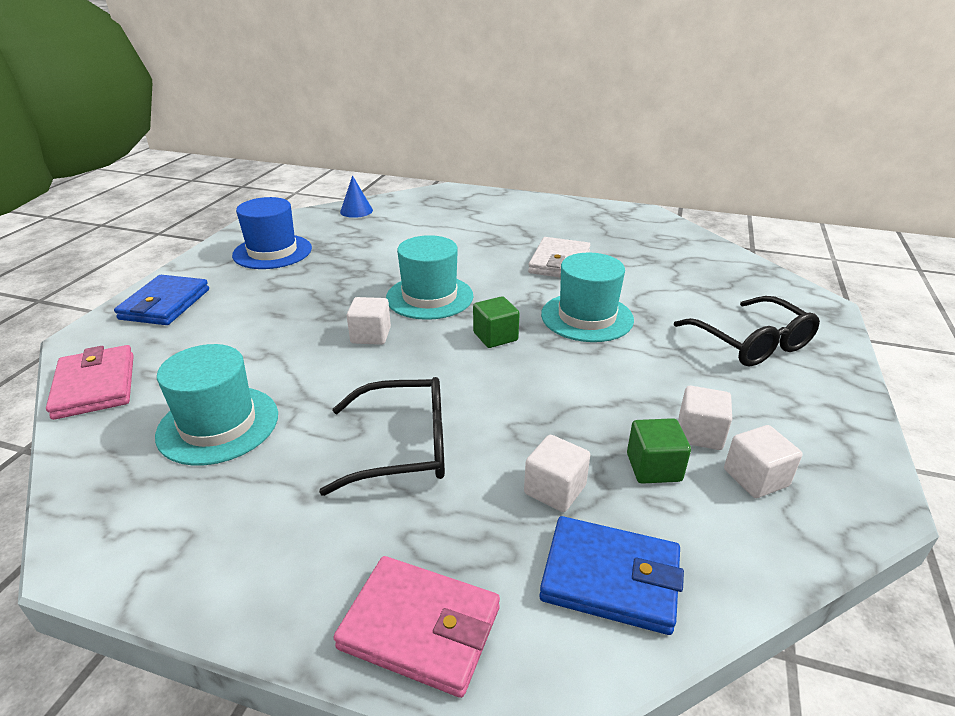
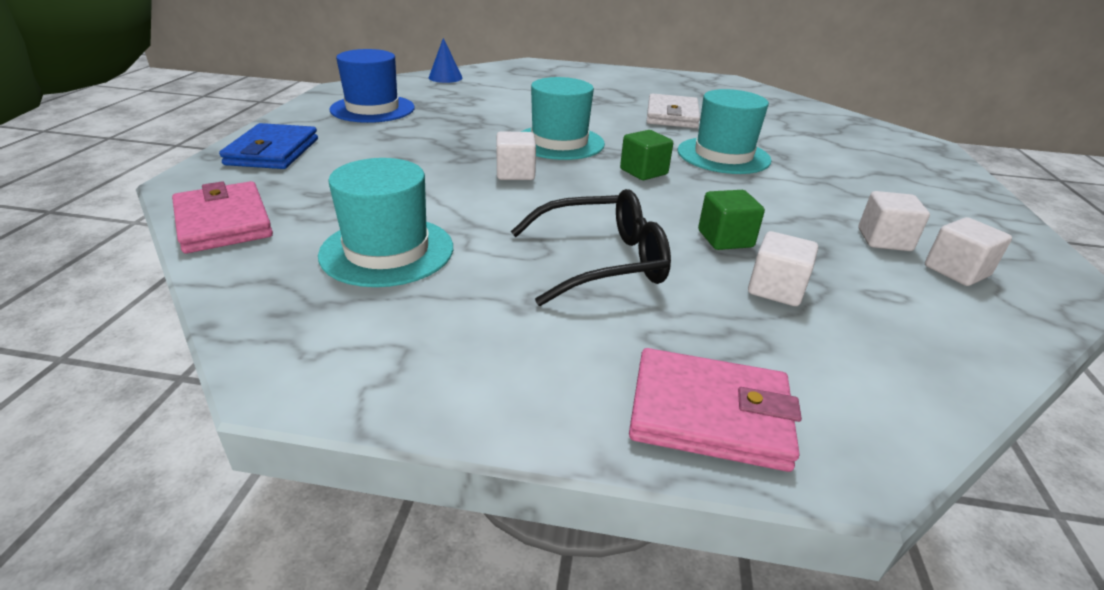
camera: 10 degrees left, 0 degrees up
blue wallet [539,516,684,635] -> none
green cube [627,418,691,484] -> green cube moved to [698,190,765,250]
black glasses [674,296,820,366] -> none

